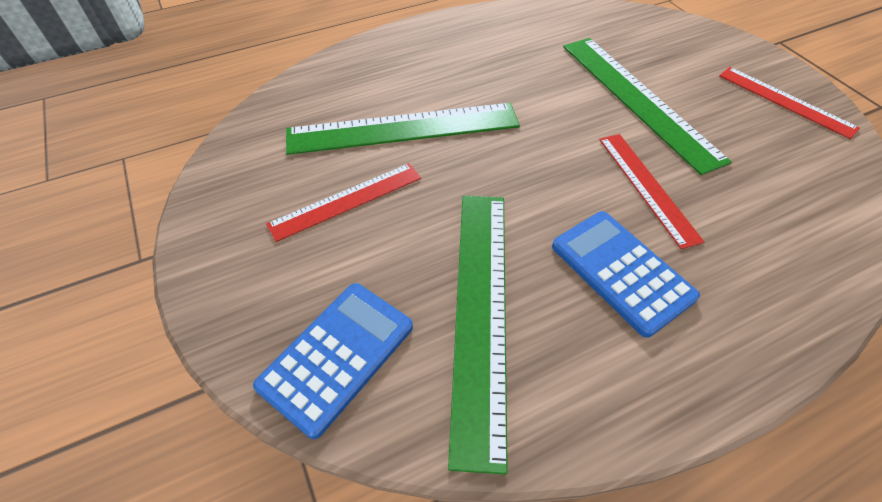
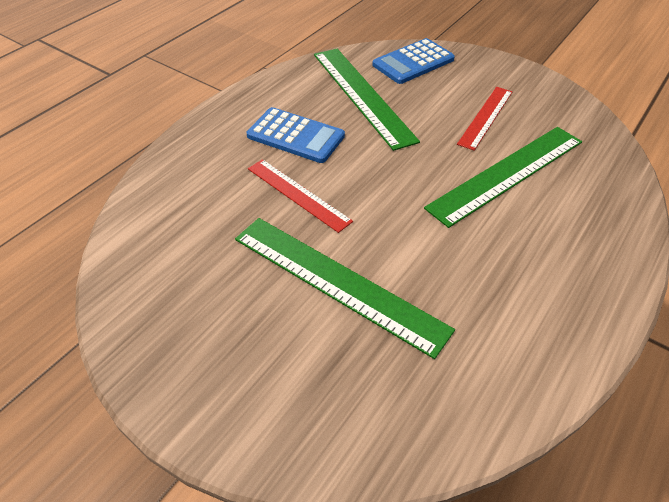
camera: 150 degrees right, 5 degrees down
blue calculator [253,283,413,439] -> blue calculator turned 45 degrees clockwise [372,38,455,84]
red ruler [719,67,860,139] -> none

